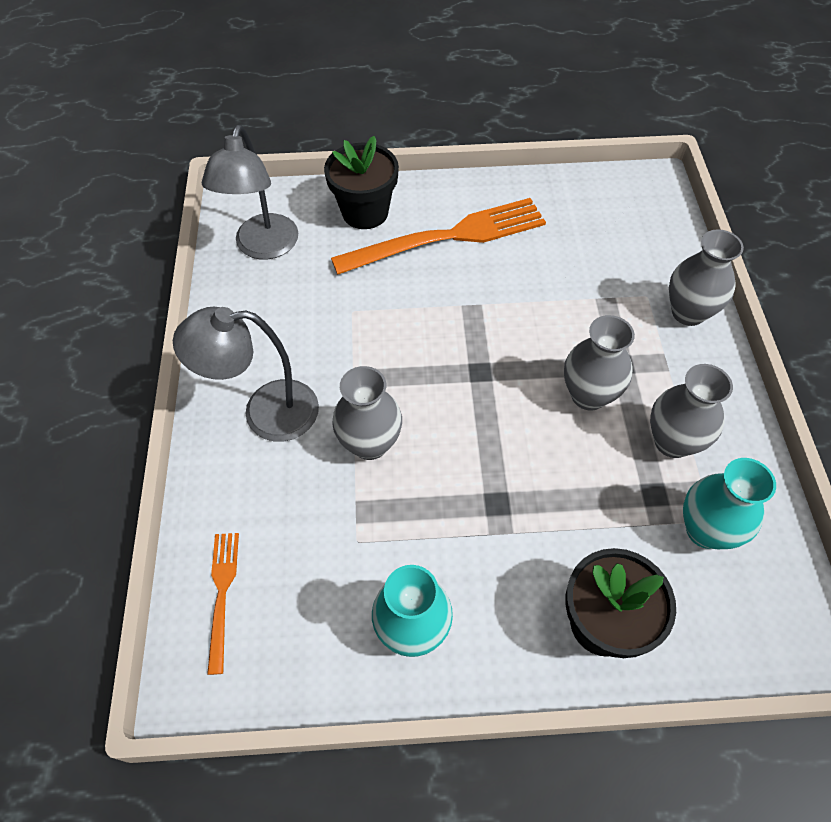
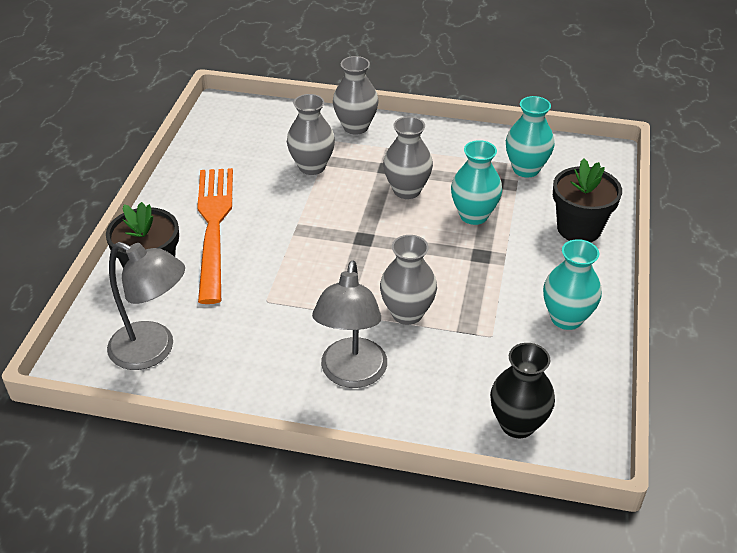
camera: 75 degrees left, 15 degrees down
orange fork [207,533,239,675] -> black vase [490,343,555,438]
grey vase [650,364,733,458] -> grey vase moved to [287,94,335,175]
none -> turquoise vase [451,140,502,225]

